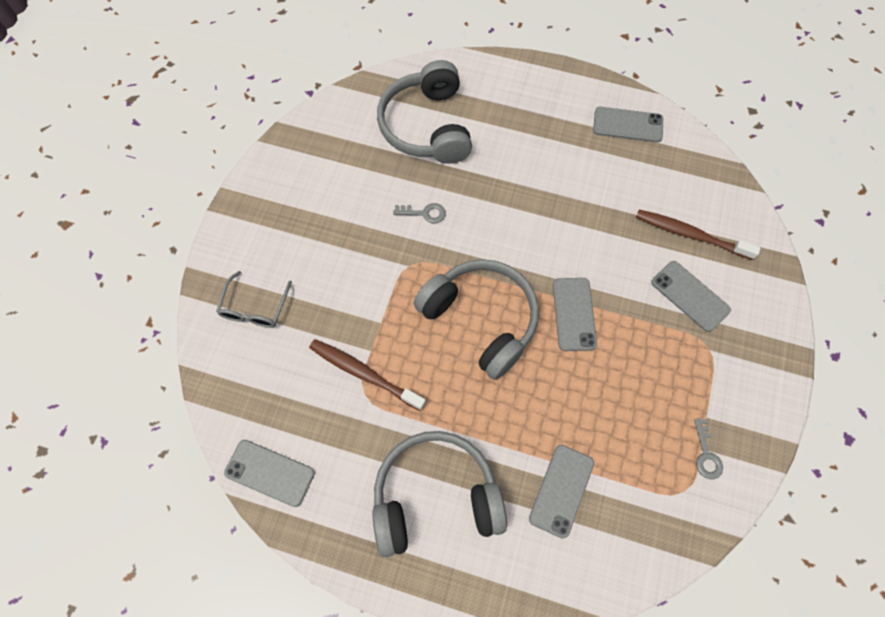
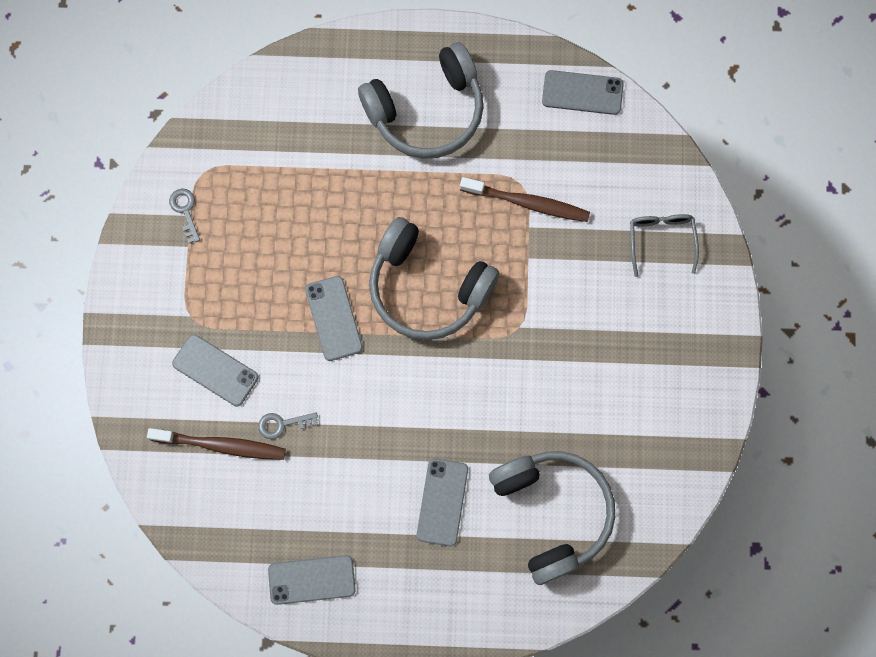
camera: 165 degrees right, 10 degrees up
grey key [393,203,446,223] -> grey key moved to [258,412,318,439]
grey phone [529,445,594,539] -> grey phone moved to [417,458,468,546]

